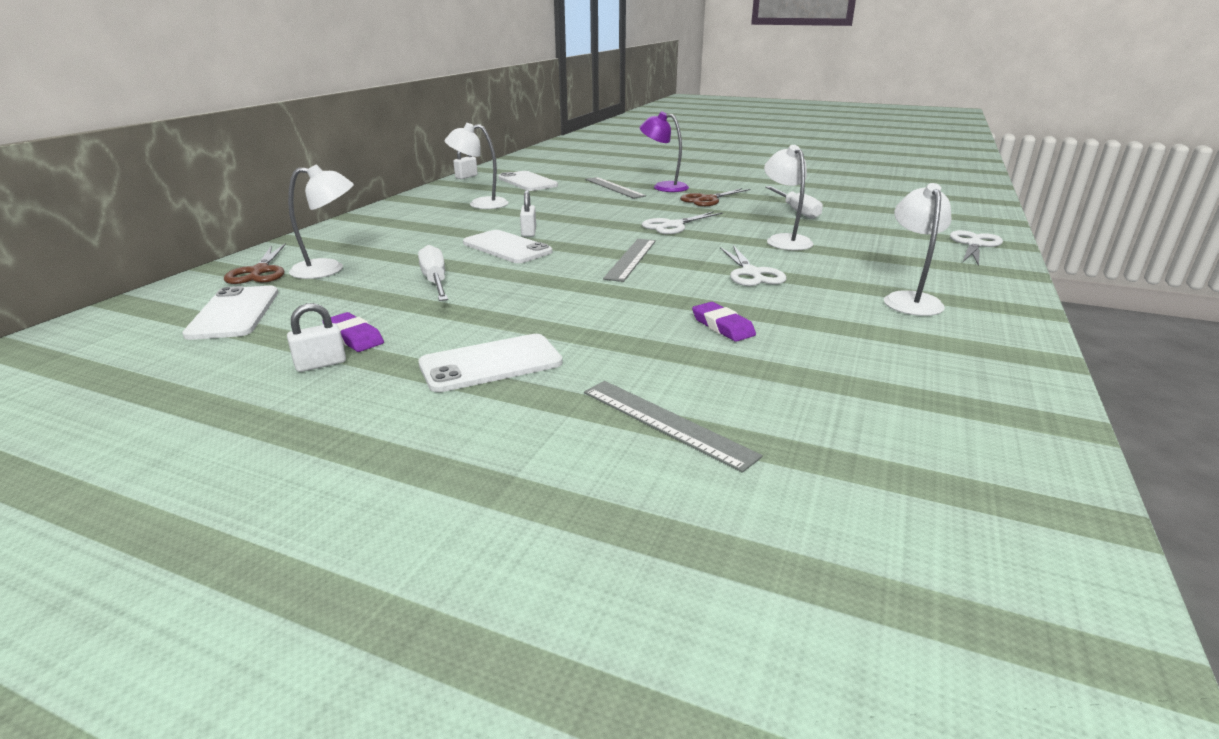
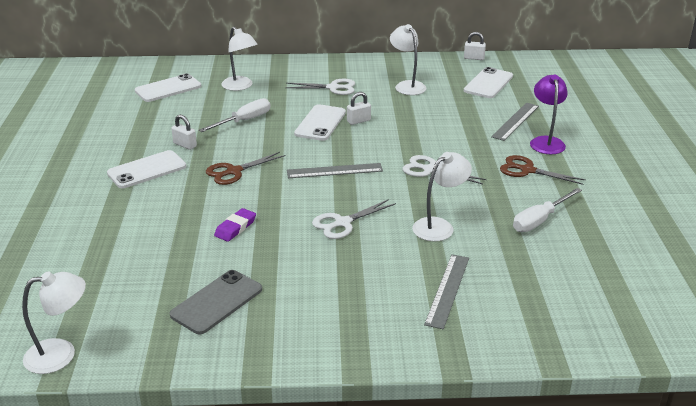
camera: 65 degrees right, 5 degrees up
brown scissors [224,243,286,284] -> brown scissors moved to [206,152,285,185]
white padlock [287,303,346,372] -> white padlock moved to [171,115,197,150]
purple eraser [323,312,384,352] -> none
white phone [418,334,563,392] -> white phone turned 75 degrees counterclockwise [107,150,186,188]
grey ruler [584,381,763,473] -> grey ruler moved to [424,254,469,329]
white lamp [884,183,952,316] -> white lamp moved to [22,272,86,374]
white scissors [950,230,1003,266] -> white scissors moved to [285,79,355,95]
none -> grey phone [170,270,262,334]

